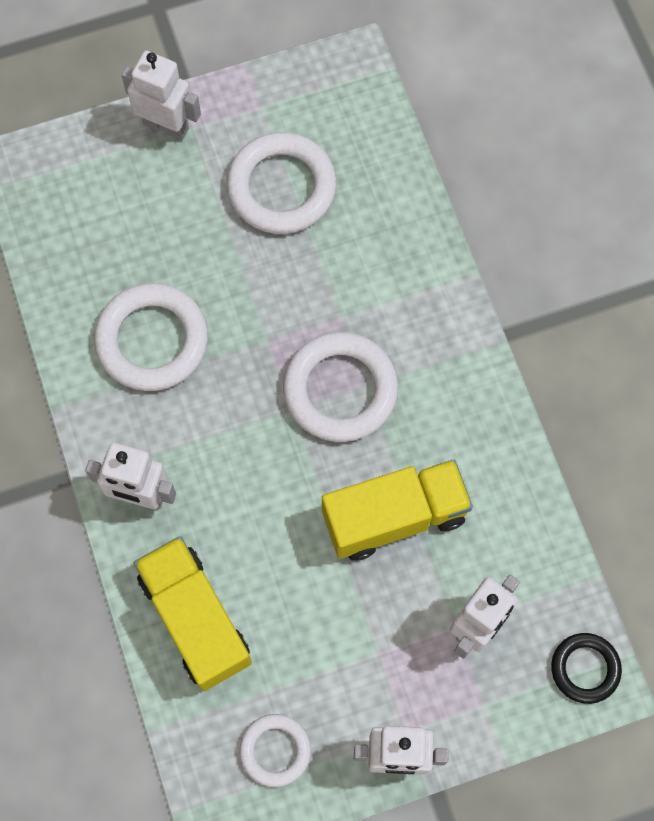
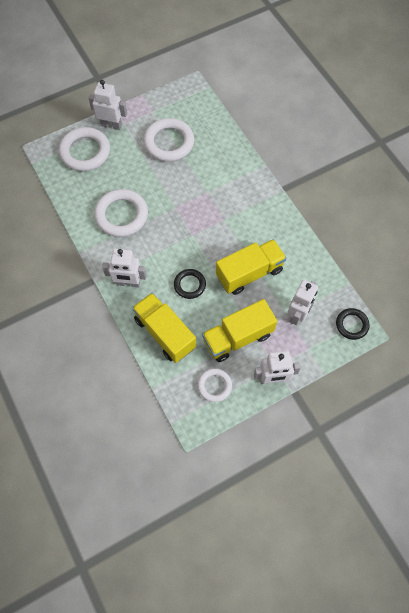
camera: 10 degrees left, 5 degrees down
white ring [283,332,398,442] -> white ring moved to [59,127,110,171]
none -> black ring [174,269,206,299]
none -> yellow truck [202,299,277,362]

